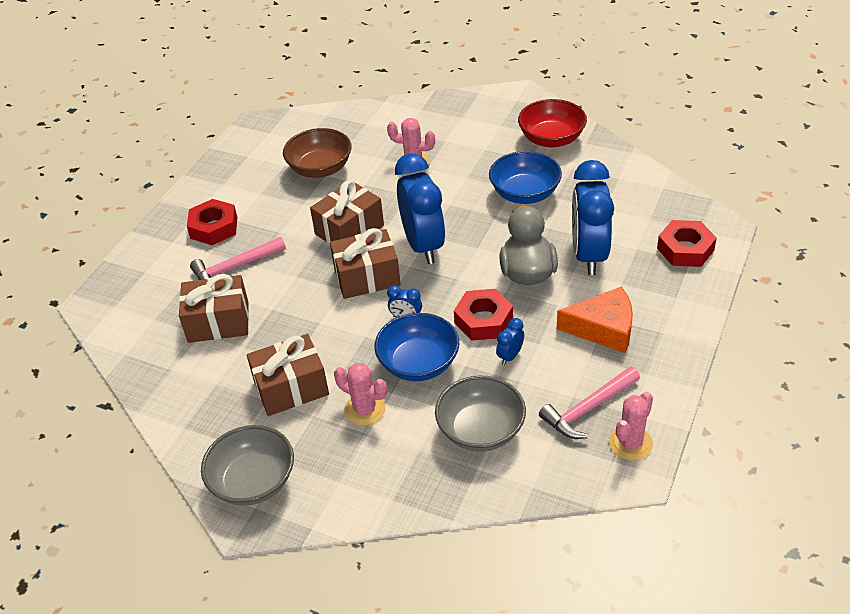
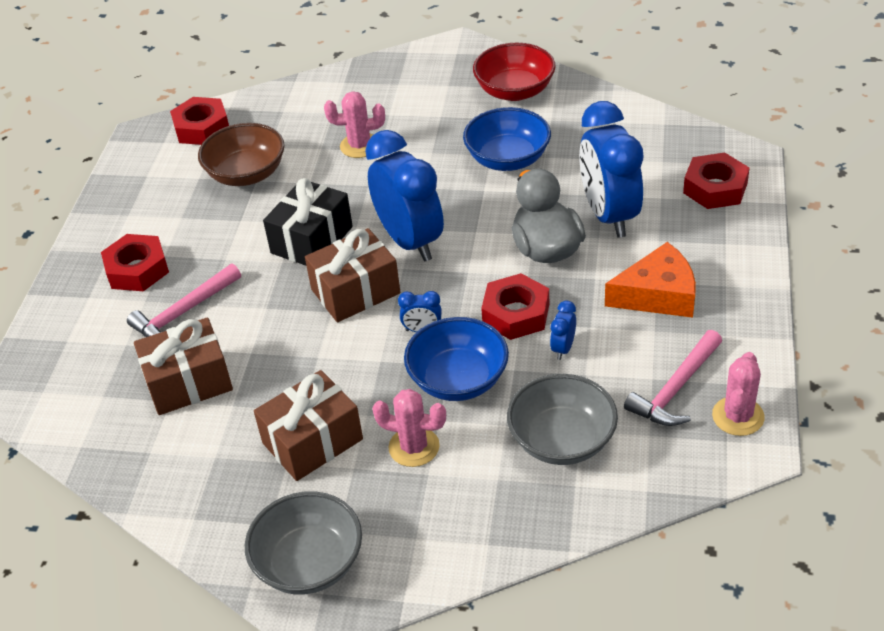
camera: 15 degrees left, 0 degrees up
brown gift [310,180,384,245] -> black gift [263,178,353,266]
none -> red nut [170,97,229,145]

